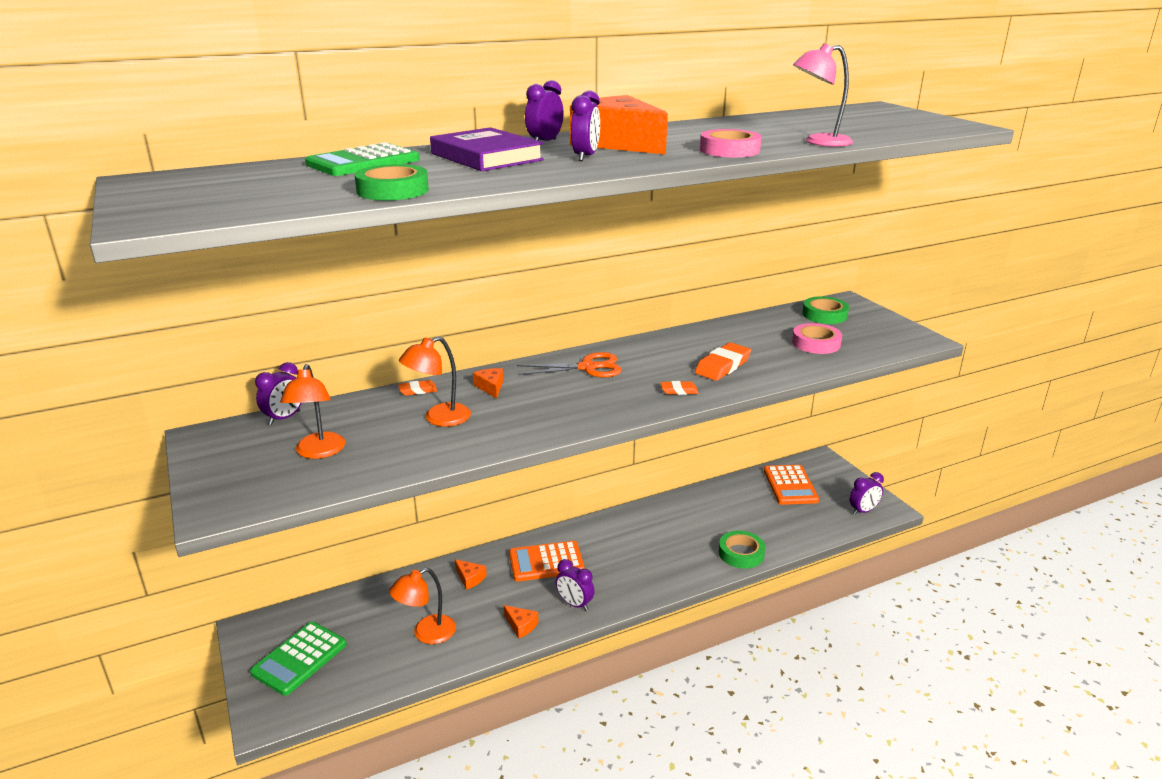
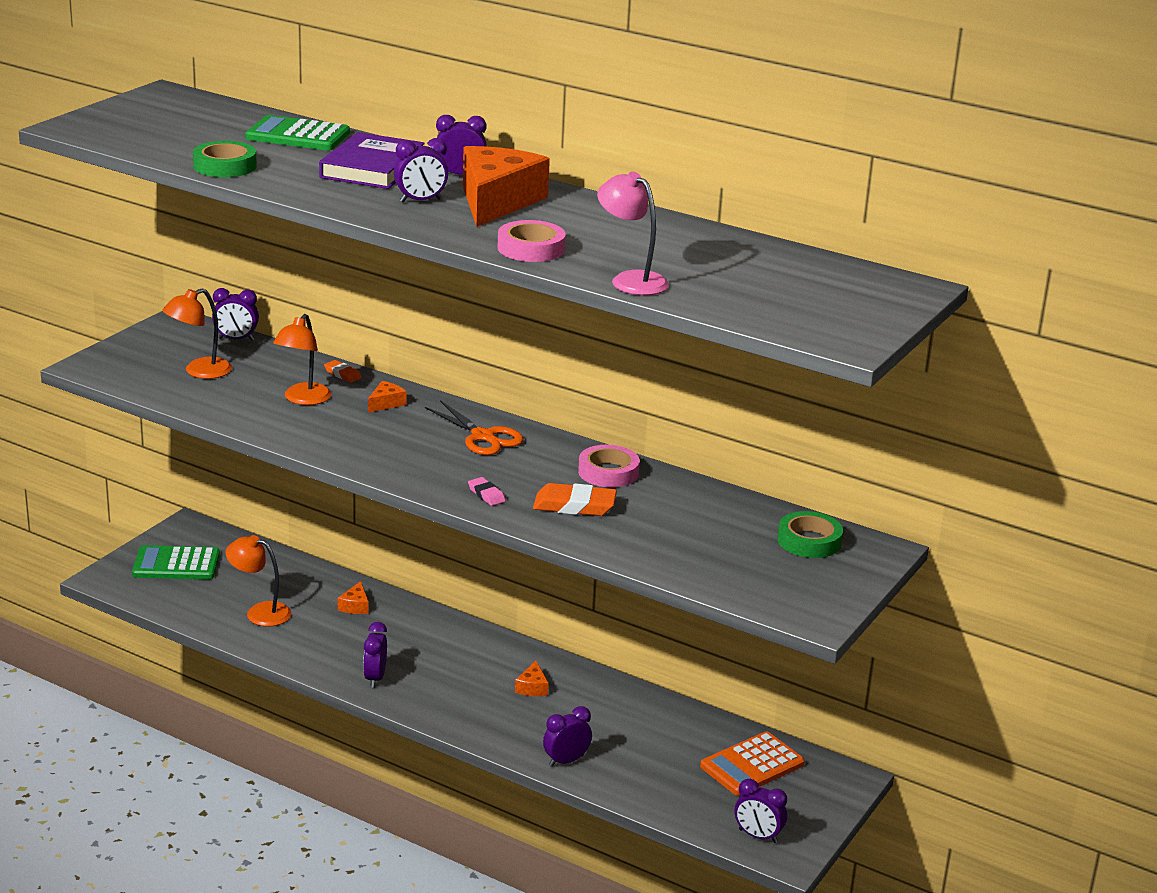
camera: 55 degrees right, 0 degrees up
orange lamp [399,336,471,426] -> orange lamp turned 90 degrees counterclockwise [273,314,331,405]
orange cheese [504,605,538,638] -> orange cheese moved to [515,661,549,696]
orange calculator [509,541,585,582] -> none
orange eraser [660,381,698,395] -> pink eraser [468,477,506,506]
green tape [719,531,765,569] -> purple clock [543,706,592,767]
pink tape [792,323,842,354] -> pink tape moved to [578,445,640,488]

